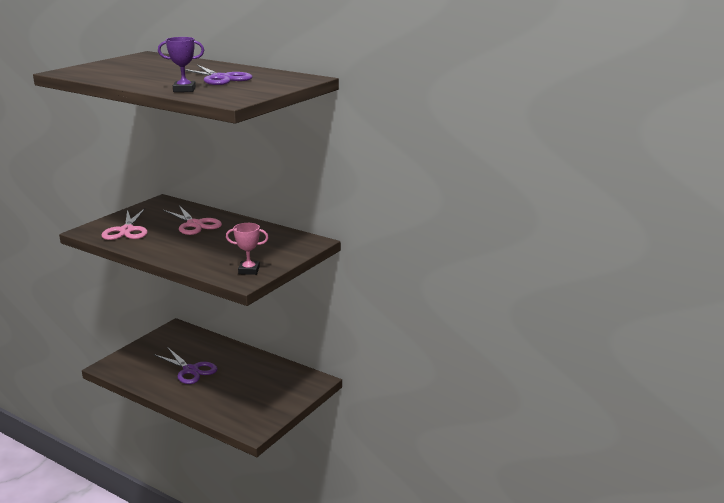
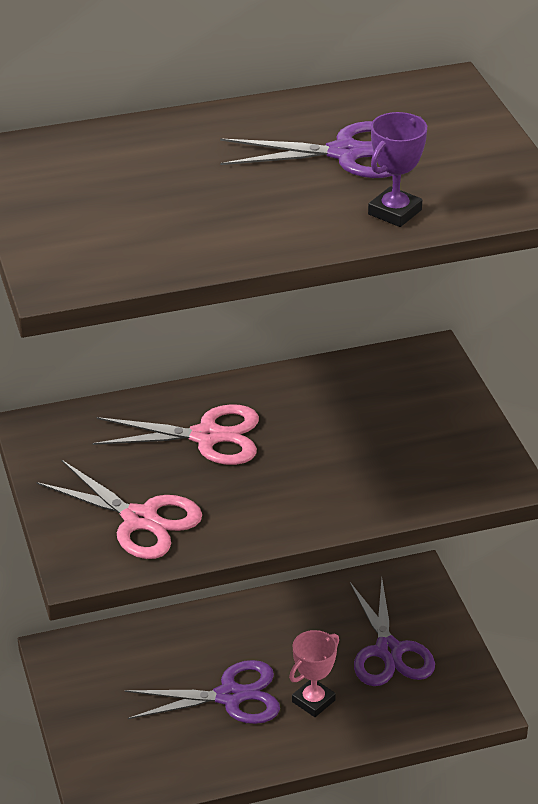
camera: 50 degrees left, 15 degrees up
pink trophy [226,223,269,275] -> pink trophy moved to [289,630,339,717]
none -> purple scissors [350,579,435,686]

